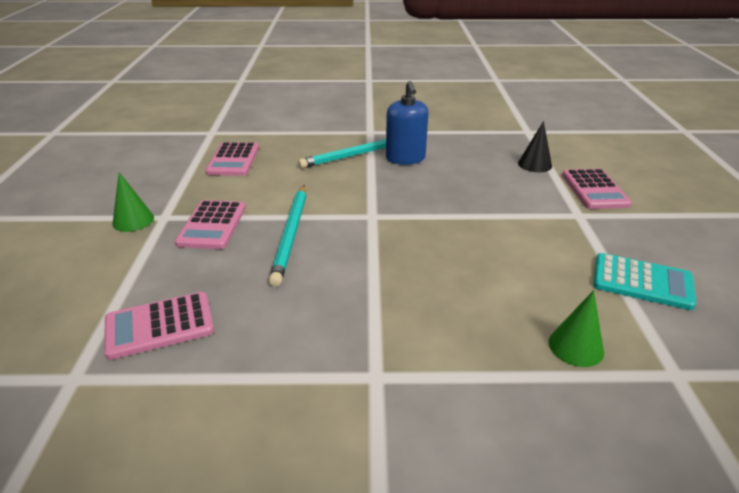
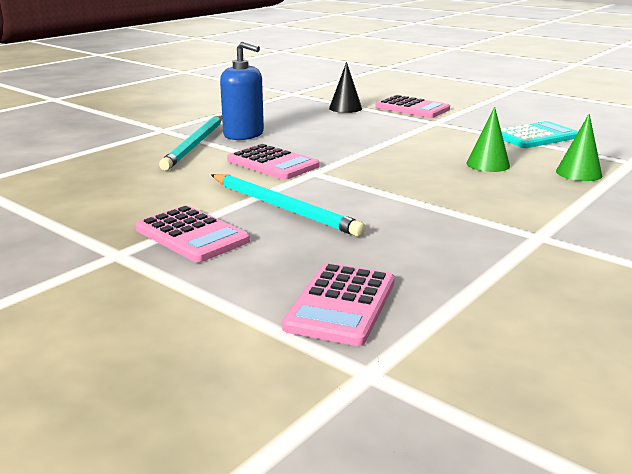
camera: 50 degrees left, 10 degrees down
green cone [112,172,154,232] -> green cone moved to [466,106,510,172]
pink calculator [205,142,259,176] -> pink calculator moved to [227,144,319,180]

